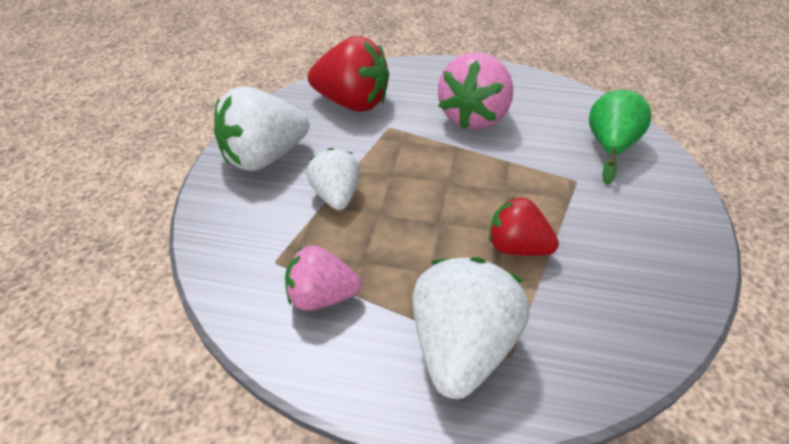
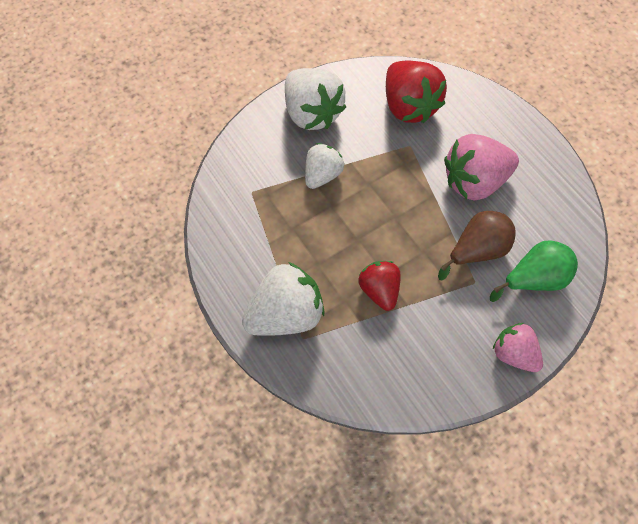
camera: 45 degrees right, 20 degrees up
white strawberry [214,87,309,171] -> white strawberry turned 135 degrees counterclockwise [285,68,346,130]
pink strawberry [285,245,362,311] -> pink strawberry moved to [493,323,543,372]
none -> brown pear [438,211,516,281]

